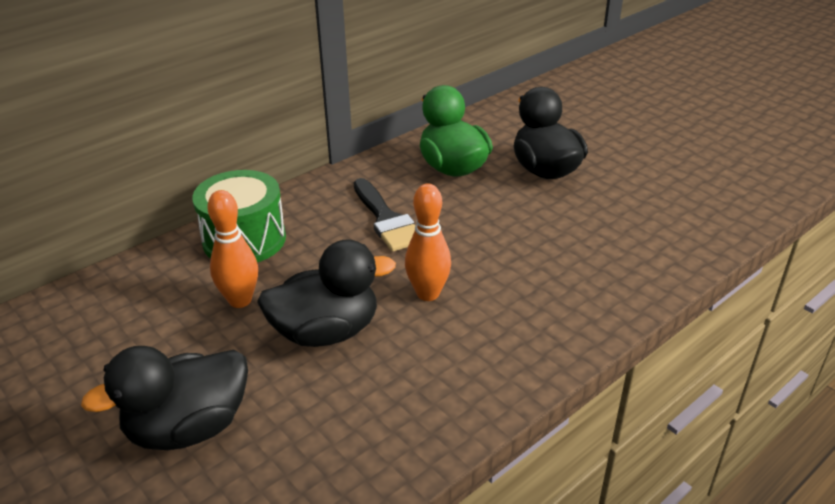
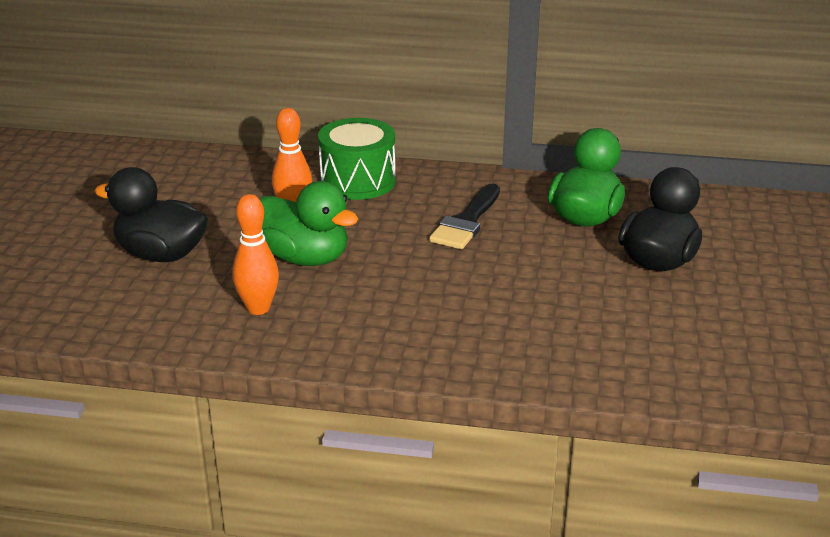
camera: 50 degrees right, 5 degrees down
black duck [257,239,396,347] -> green duck [260,181,358,266]
orange bowling pin [405,184,451,301] -> orange bowling pin moved to [232,194,279,315]

